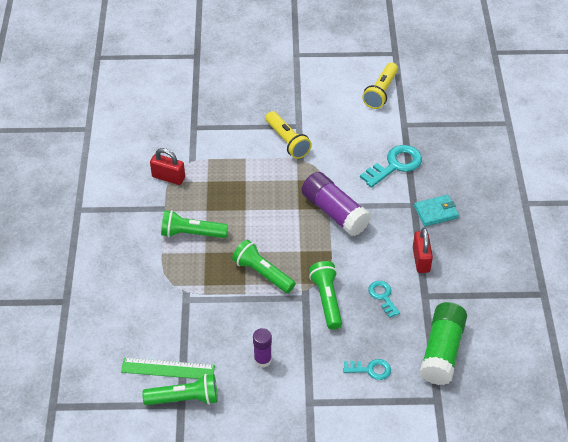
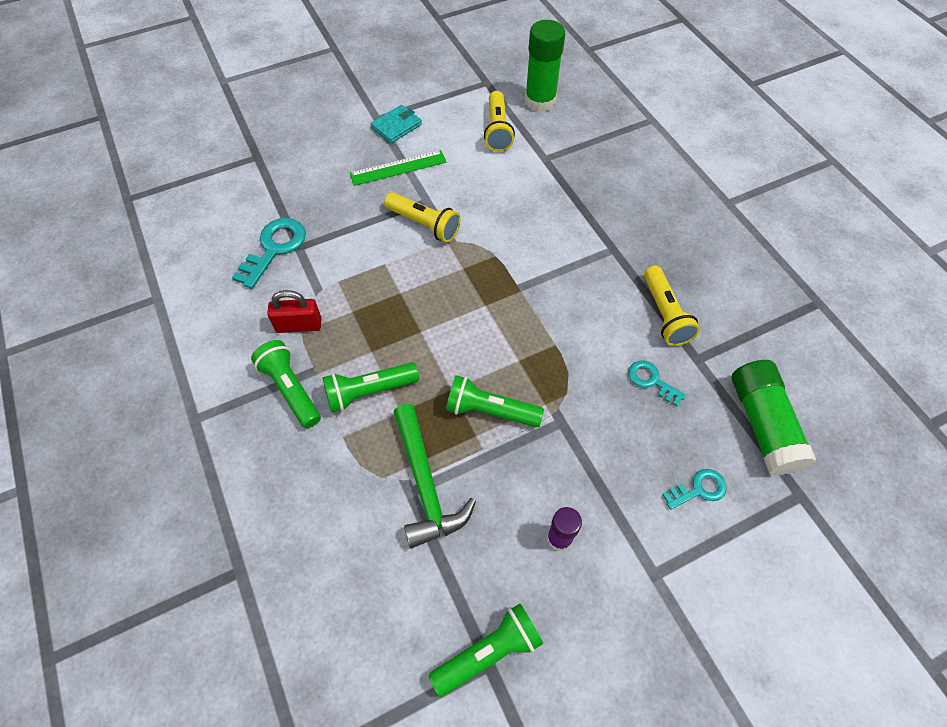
camera: 25 degrees left, 10 degrees up
green ruler [121,358,215,379] -> green ruler moved to [350,150,447,186]
purple glue stick [301,172,371,236] -> none
green flashlight [309,261,342,330] -> green flashlight moved to [251,340,321,428]
turquoise key [360,145,422,188] -> turquoise key moved to [232,218,306,289]
red padlock [413,228,433,273] -> yellow flashlight [644,266,700,346]
turquoise wallet [414,195,459,227] -> turquoise wallet moved to [371,105,422,143]
none -> green hammer [394,404,476,549]
none -> green glue stick [525,20,565,112]

